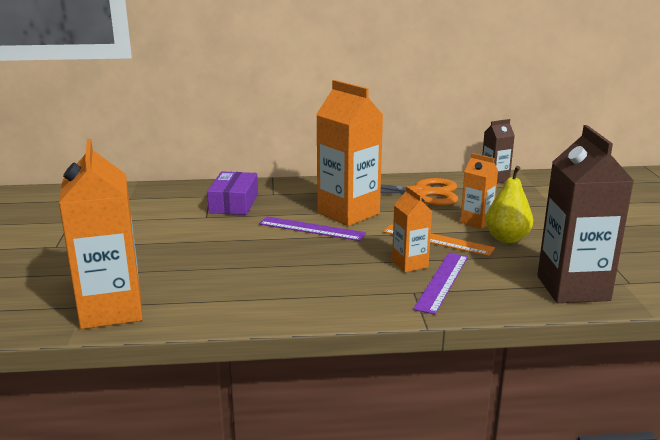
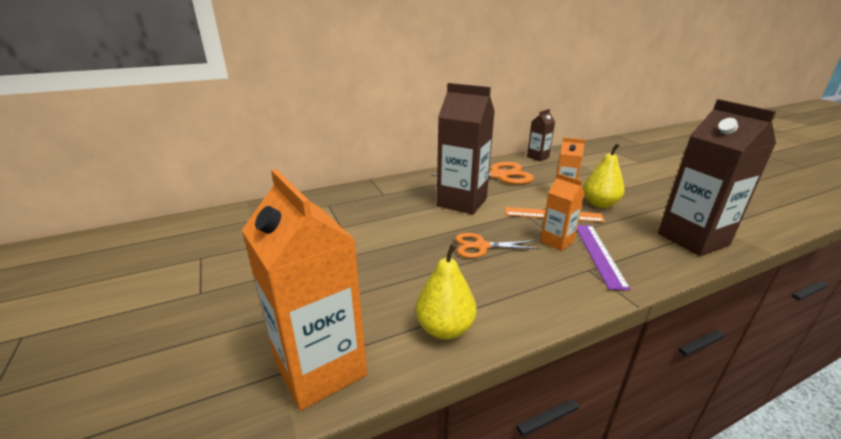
camera: 20 degrees left, 5 degrees up
purple box [207,171,258,215] -> none
purple ruler [259,216,366,241] -> none
orange carton [316,80,383,226] -> brown carton [437,83,495,214]
none -> yellow pear [415,243,477,340]
none -> orange scissors [455,233,541,258]

